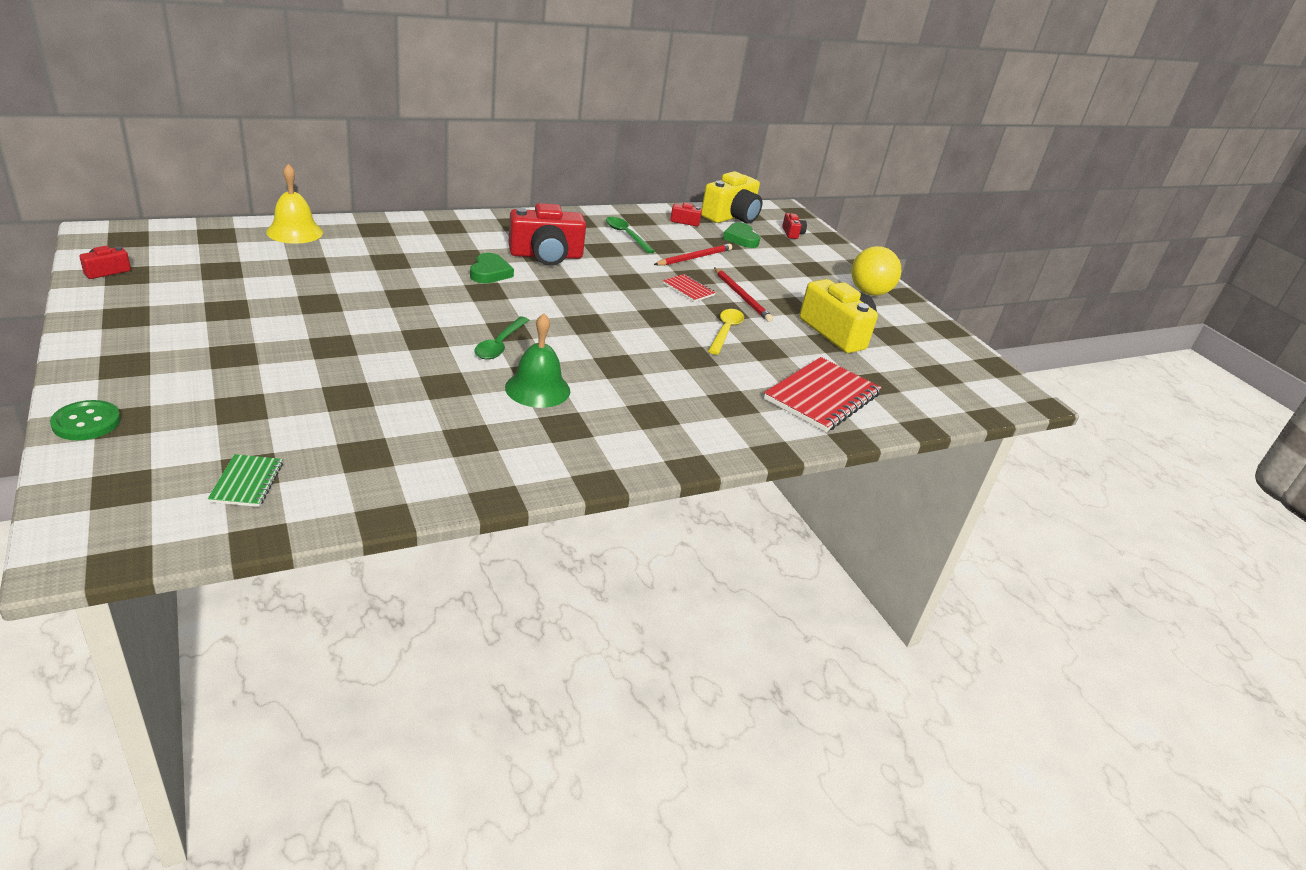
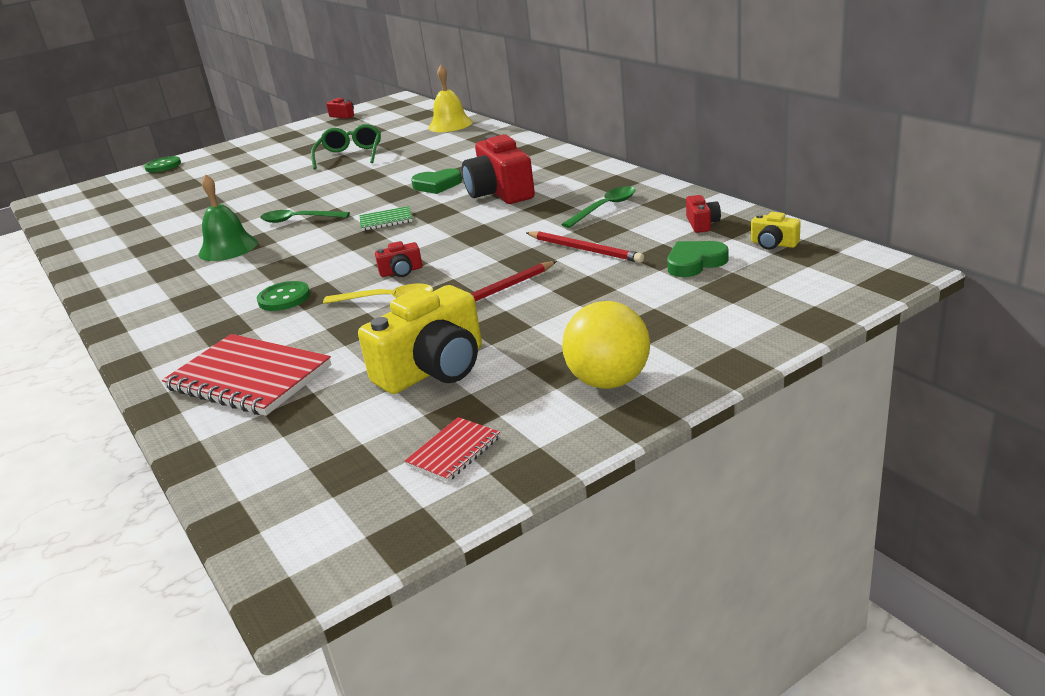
camera: 90 degrees right, 5 degrees down
green notebook [208,454,283,507] -> green notebook moved to [359,206,412,231]
red notebook [663,274,716,302] -> red notebook moved to [405,417,500,482]
yellow camera [701,171,762,224] -> yellow camera [751,212,801,250], size x0.46
red camera [782,213,807,239] -> red camera moved to [375,241,422,277]
none -> green button [257,281,310,311]
none -> green glasses [311,124,381,169]

